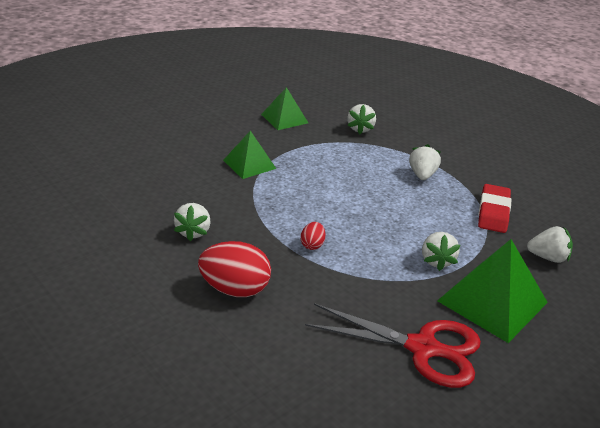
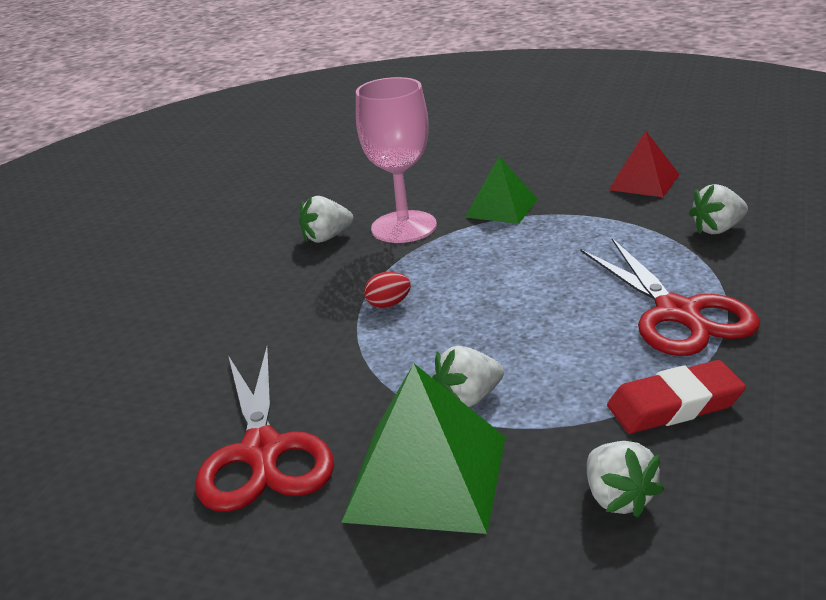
camera: 65 degrees right, 5 degrees down
red egg [198,241,271,297] -> none
green pyramid [261,87,308,130] -> red pyramid [609,131,680,197]
white strawberry [409,144,441,180] -> red scissors [581,238,760,356]
none -> pink goblet [356,77,437,243]

